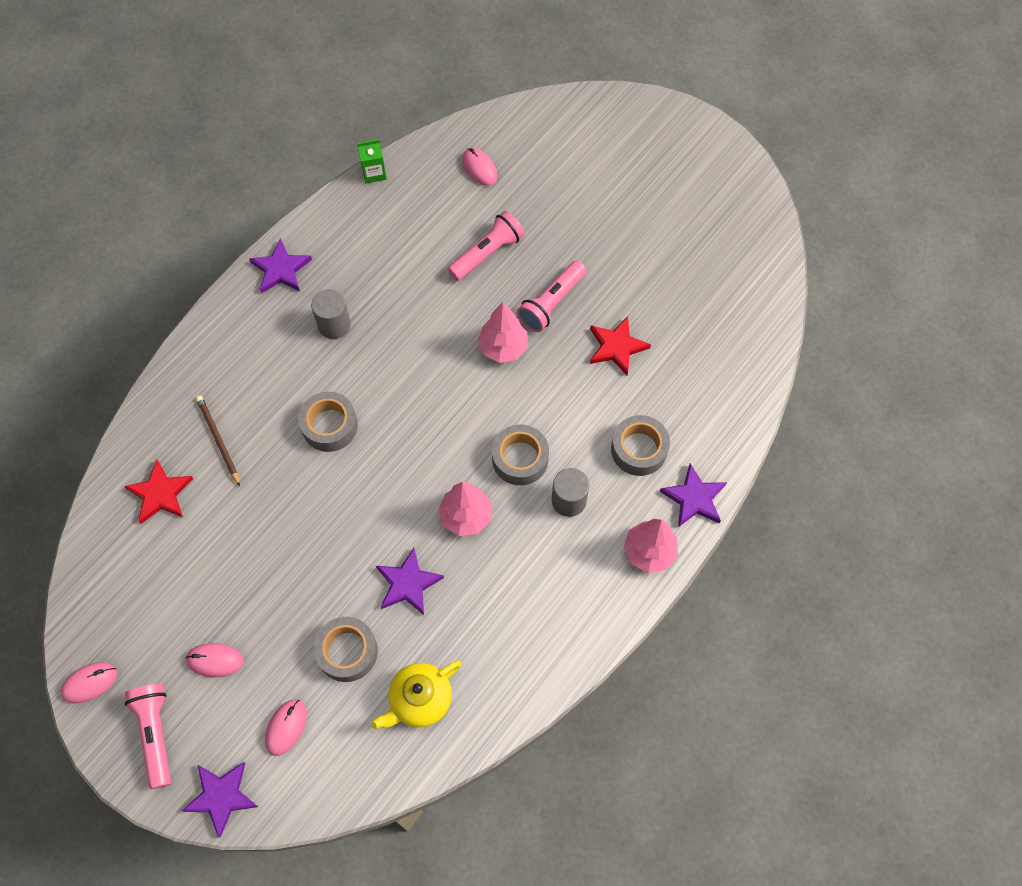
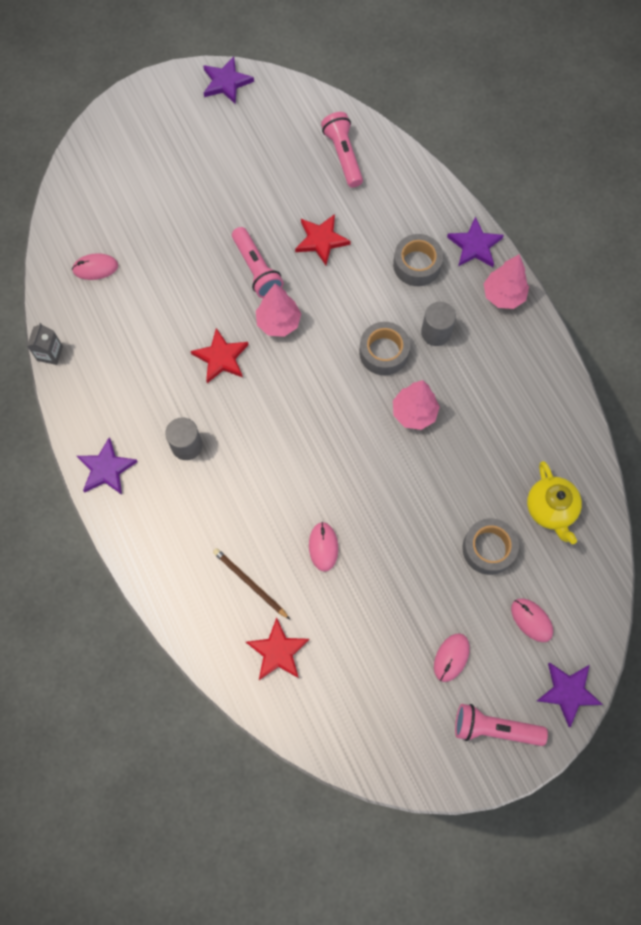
camera: 65 degrees left, 5 degrees up
pink mouse [60,662,117,703] -> pink mouse moved to [309,522,338,572]
brown pencil [196,396,240,486] -> brown pencil turned 45 degrees clockwise [213,548,290,620]
grey tape [298,392,358,452] -> none
green carton [357,139,386,183] -> grey carton [27,323,63,365]
purple star [376,548,444,615] -> purple star moved to [203,57,254,104]
pink flashlight [448,211,525,281] -> pink flashlight moved to [321,112,363,188]
none -> red star [191,328,248,383]

